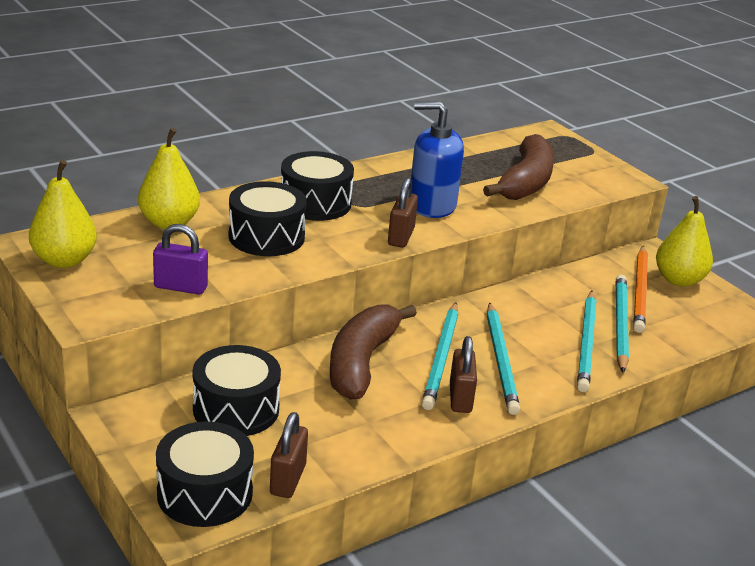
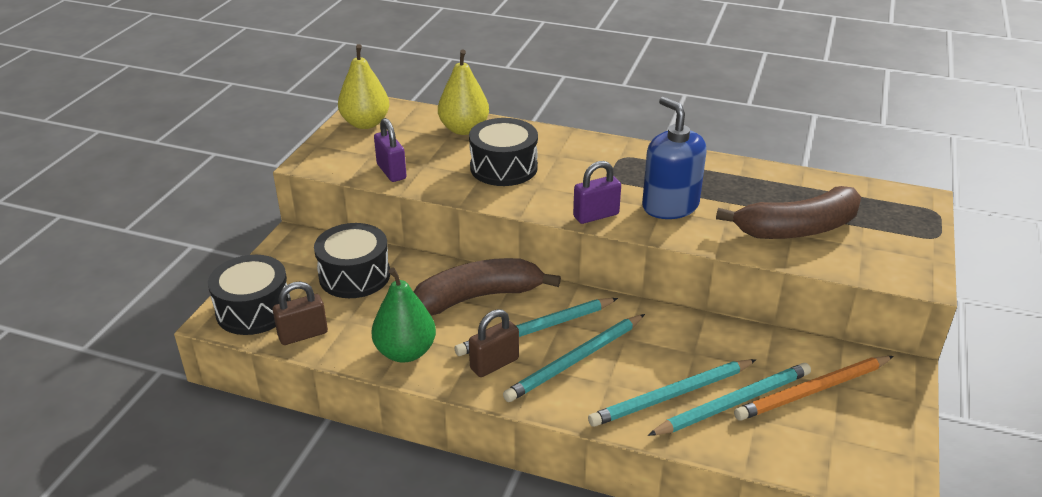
camera: 55 degrees right, 5 degrees up
black drum [281,151,354,221] -> none
brown padlock [388,177,418,248] -> purple padlock [573,161,621,224]
yellow pear [656,196,713,287] -> none
none -> green pear [371,268,436,363]

